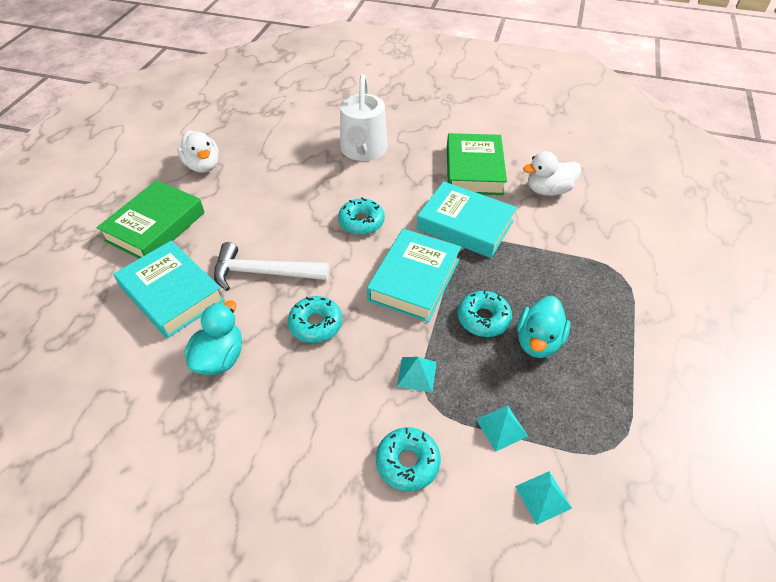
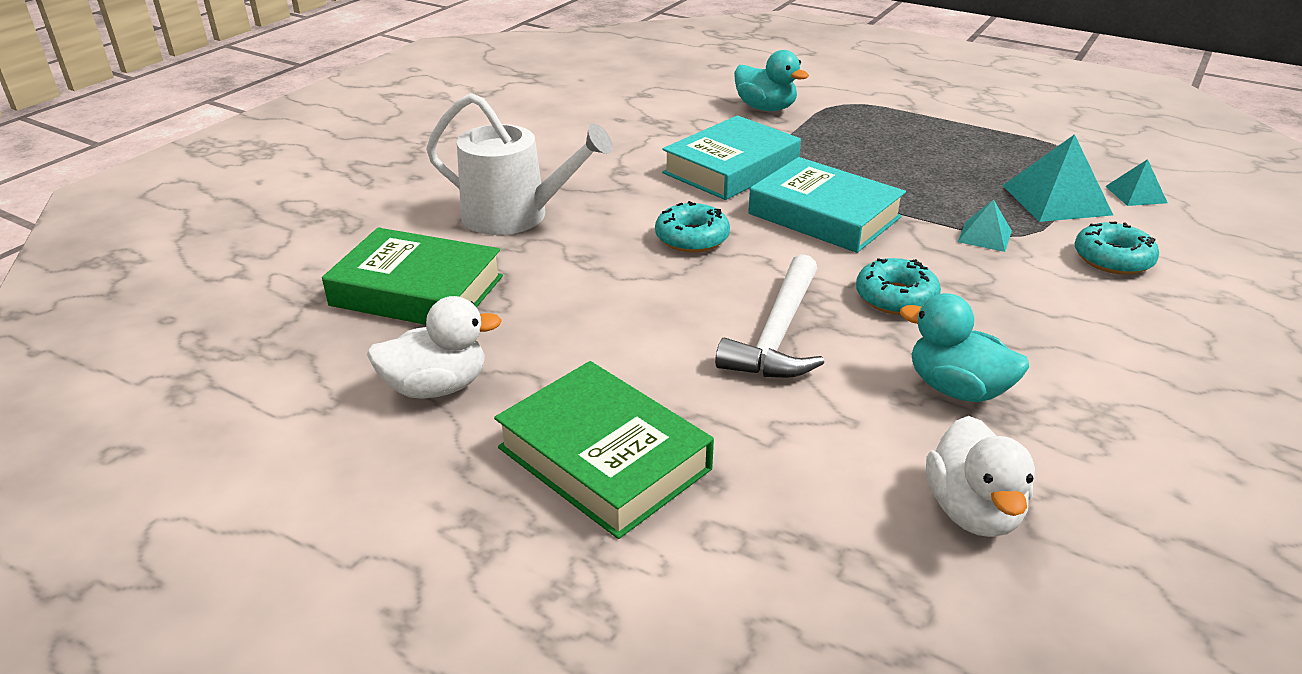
camera: 75 degrees left, 15 degrees down
turquoise book [114,240,225,338] -> none
green book [447,133,507,195] -> green book moved to [322,228,503,325]
turquoise donut [458,290,512,337] -> none
turquoise pyramid [476,405,528,452] -> turquoise pyramid [1003,134,1113,222], size x1.81
turquoise duck [517,296,570,358] -> turquoise duck moved to [734,50,809,111]
white duck [523,151,581,196] -> white duck moved to [926,416,1035,537]

